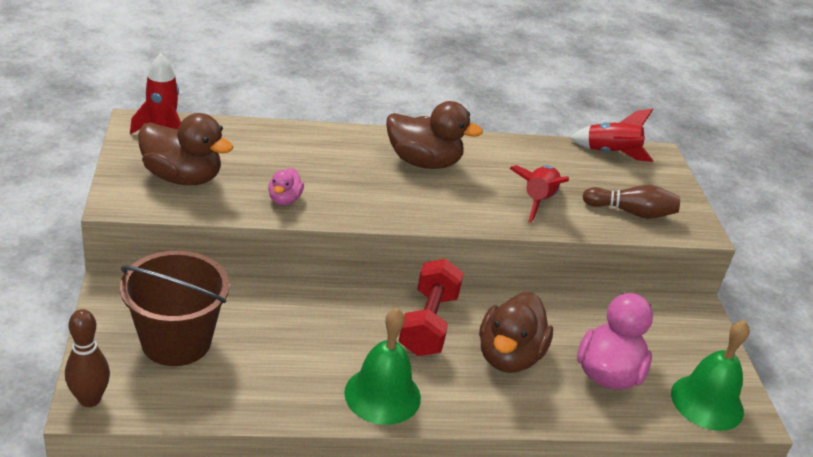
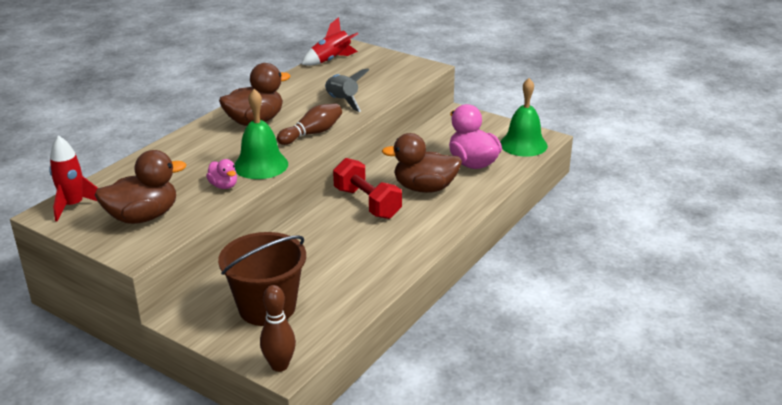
camera: 45 degrees left, 5 degrees down
green bell [344,308,421,425] -> green bell moved to [234,89,288,179]
brown duck [479,292,553,373] -> brown duck turned 120 degrees clockwise [382,133,462,193]
red rocket [509,165,569,223] -> grey rocket [325,69,369,112]
brown bowling pin [583,185,680,219] -> brown bowling pin moved to [277,103,342,145]

